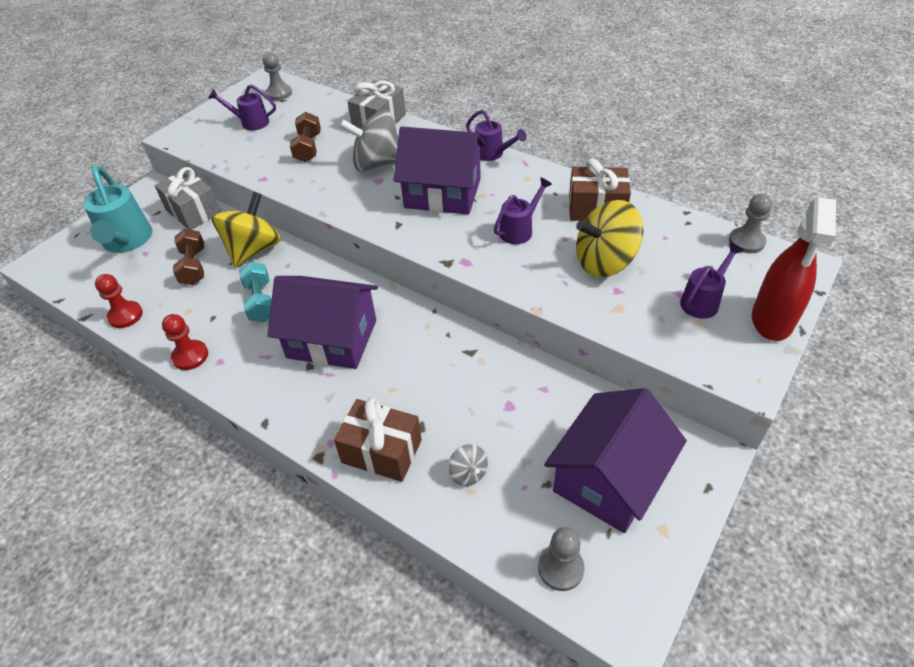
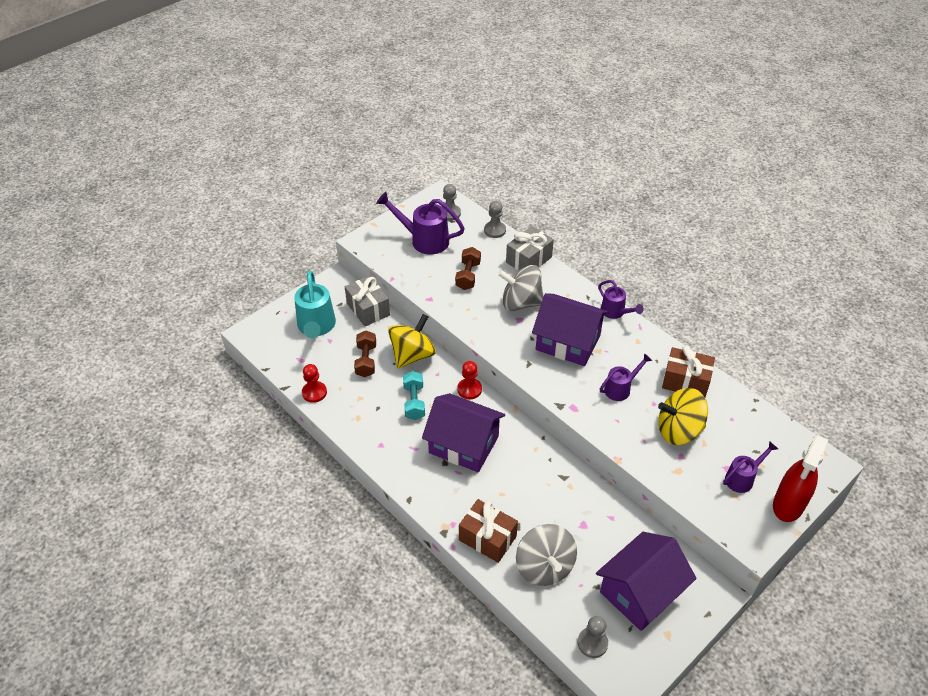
camera: 10 degrees right, 0 degrees up
red pawn [162,314,208,370] -> red pawn moved to [457,361,482,399]
purple watering can [209,84,276,130] -> purple watering can [376,192,465,254], size x1.67
grey spinning top [448,444,488,486] -> grey spinning top [516,524,577,586], size x2.17
grey pawn [729,194,772,253] -> grey pawn moved to [484,201,506,238]

